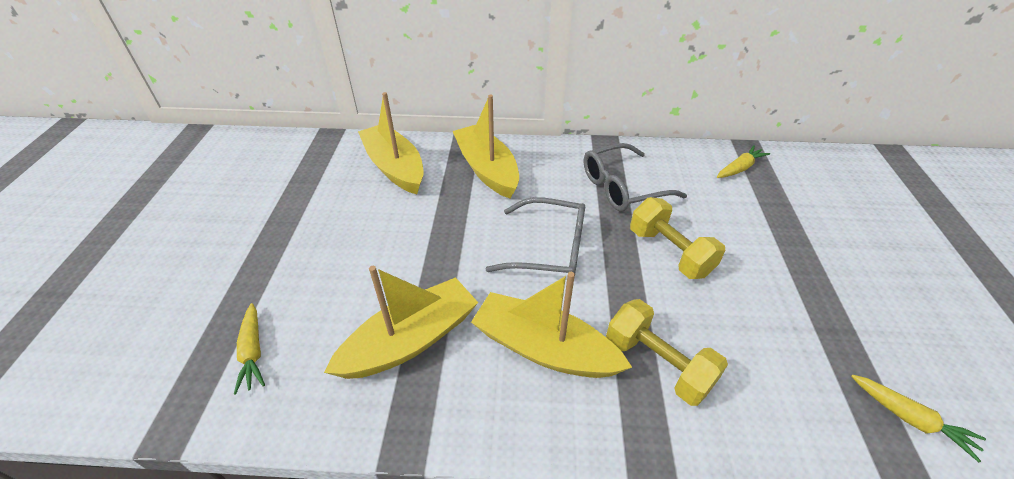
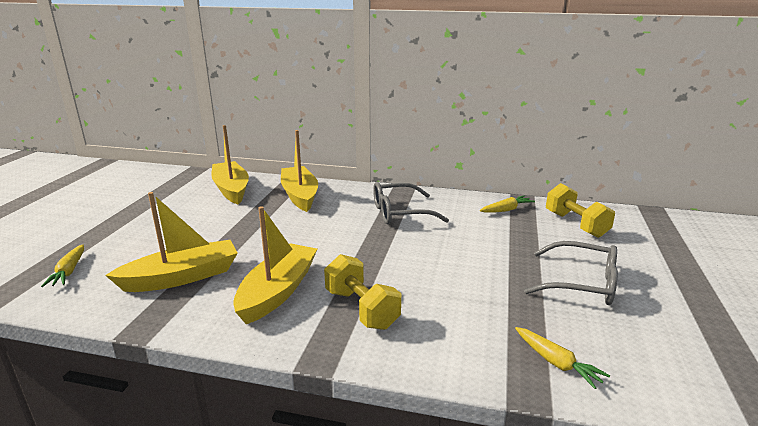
camera: 10 degrees right, 20 degrees down
yellow boat [471,272,632,378] -> yellow boat turned 75 degrees clockwise [233,206,317,324]
grey glasses [486,197,585,273] -> grey glasses moved to [524,241,618,305]
yellow dumbbell [630,197,726,279] -> yellow dumbbell moved to [546,183,615,238]

